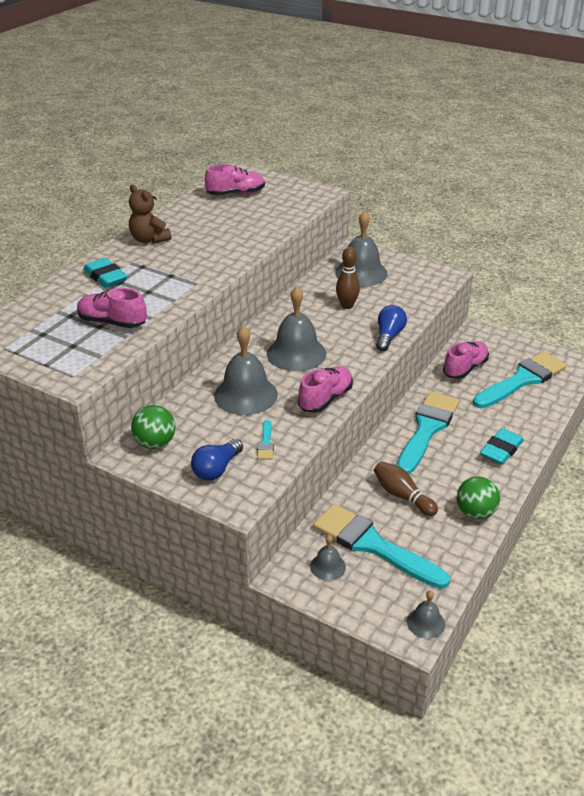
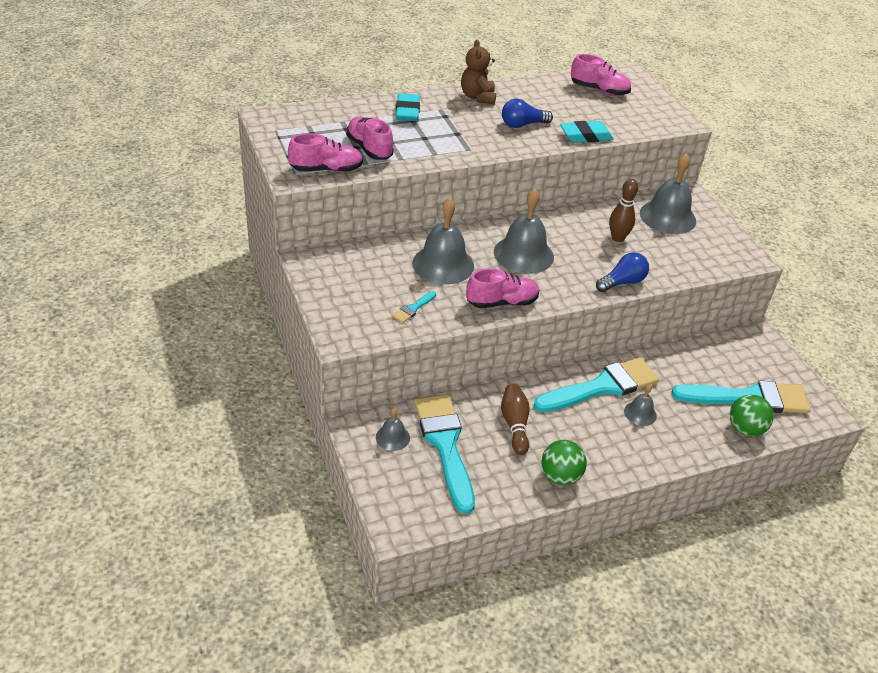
camera: 35 degrees right, 5 degrees up
green ball [131,405,175,449] -> green ball moved to [730,394,774,436]
blue light bulb [191,439,243,481] -> blue light bulb moved to [502,99,553,128]
grey bell [407,590,445,639] -> grey bell moved to [624,384,657,426]
pink shoe [443,341,489,379] -> pink shoe moved to [288,133,363,172]
turquoise eraser [480,428,524,465] -> turquoise eraser moved to [560,121,614,143]

